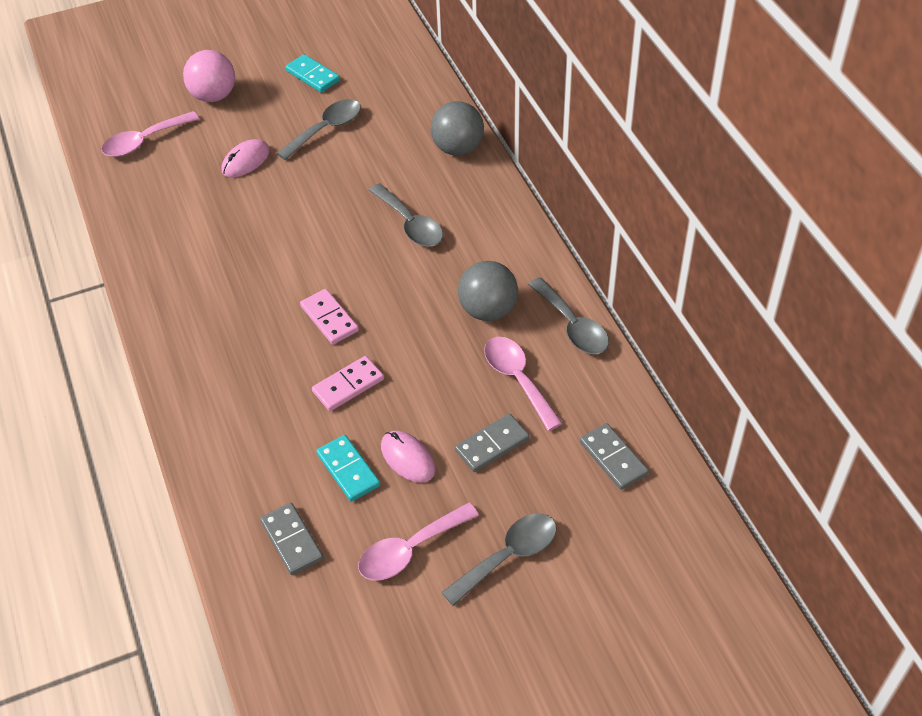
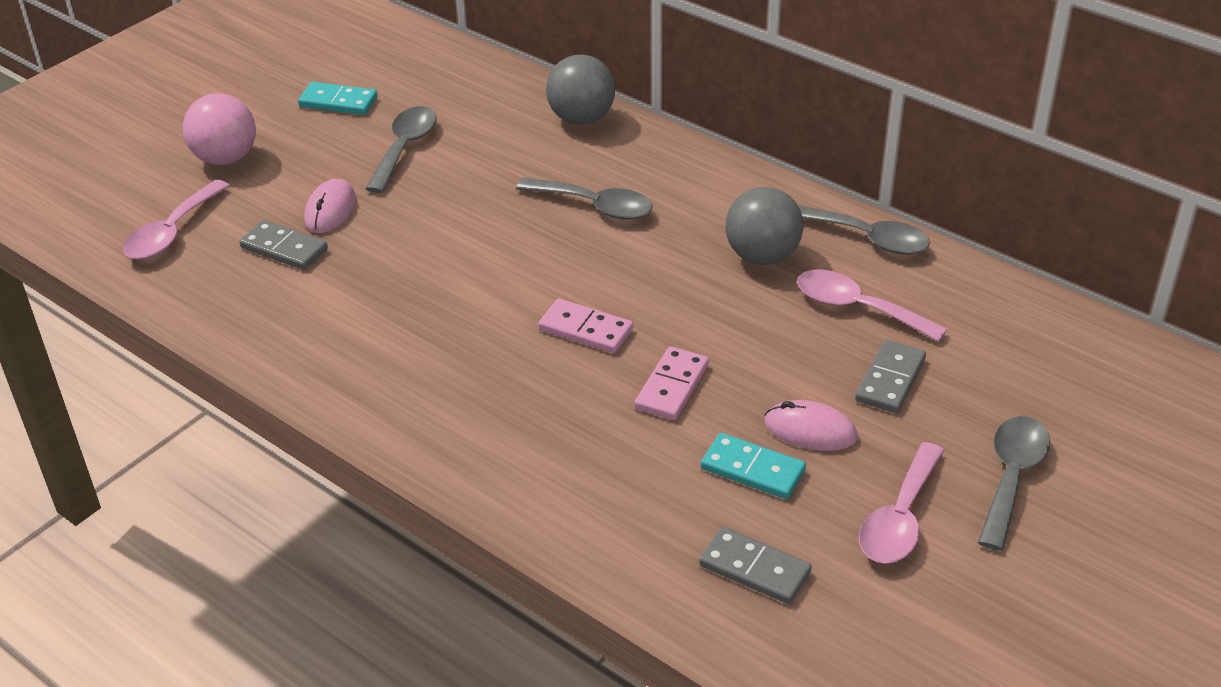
camera: 30 degrees left, 10 degrees down
grey domino [580,423,649,490] -> grey domino moved to [239,220,328,270]

